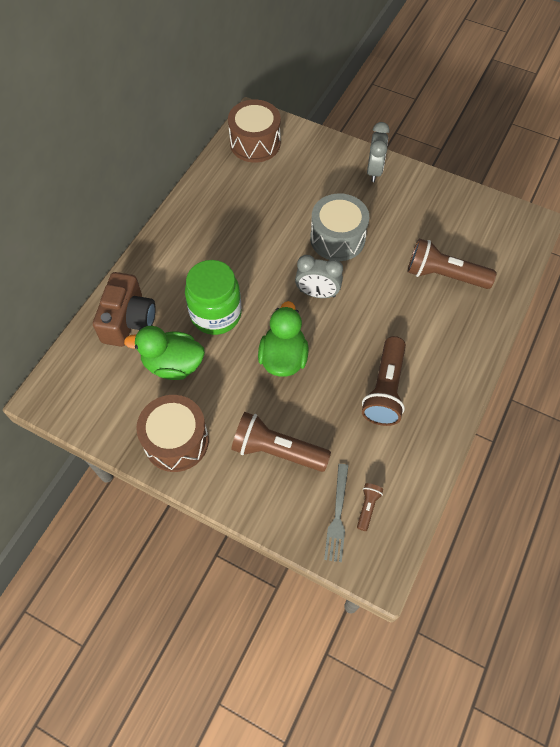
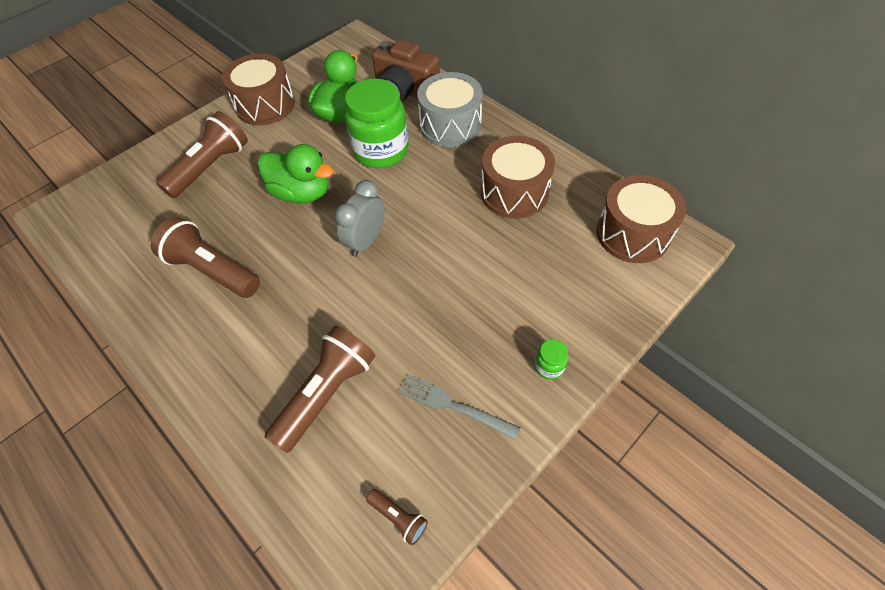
camera: 110 degrees right, 5 degrees down
grey drum [310,193,369,261] -> grey drum moved to [417,72,483,147]
grey fork [324,464,349,562] -> grey fork moved to [399,374,521,440]
brown flashlight [357,483,383,531] -> brown flashlight moved to [366,489,428,546]
grey clock [367,122,390,182] -> green jar [534,339,568,380]
none -> brown drum [481,136,555,219]

